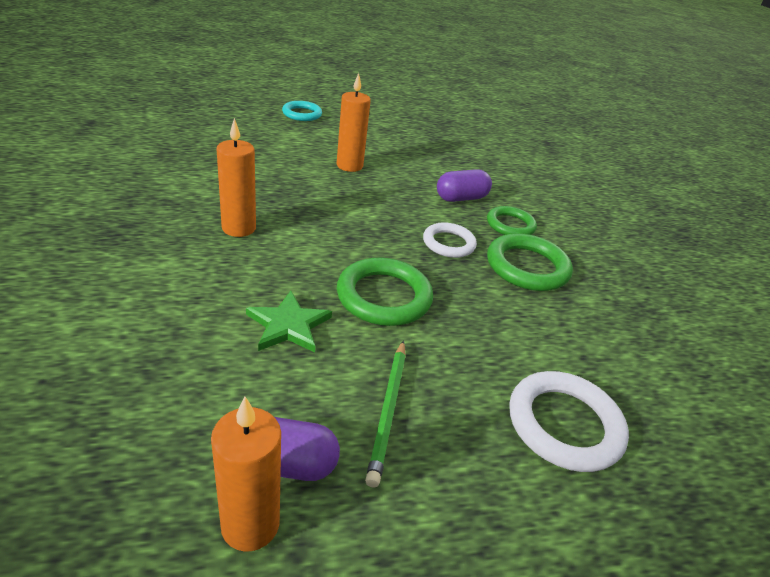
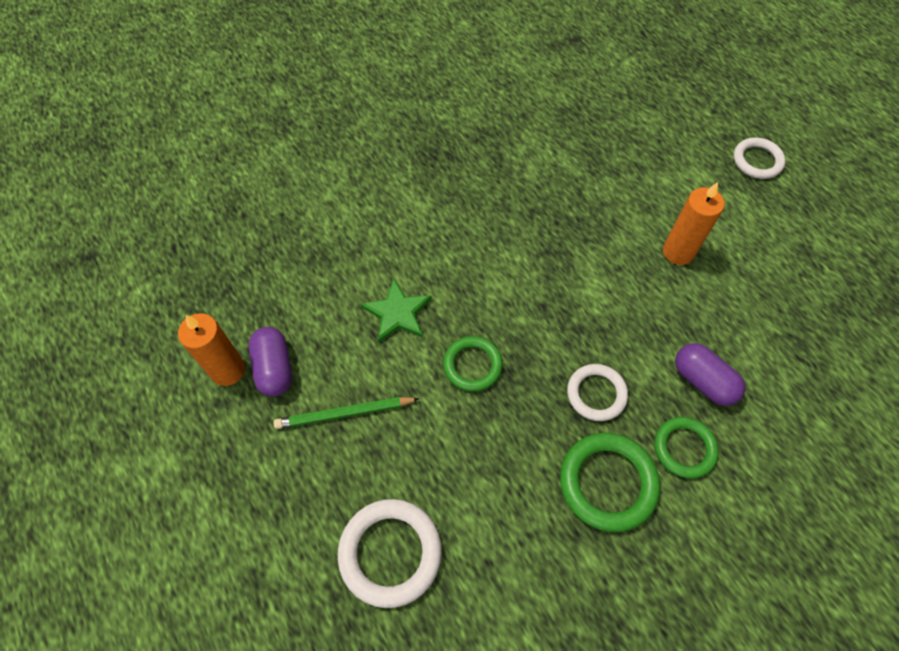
camera: 75 degrees right, 25 degrees up
orange candle [217,118,256,237] -> none
turquoise ring [282,101,322,121] -> white ring [733,137,786,179]
green ring [337,258,433,326] -> green ring [443,336,503,391], size x0.65

